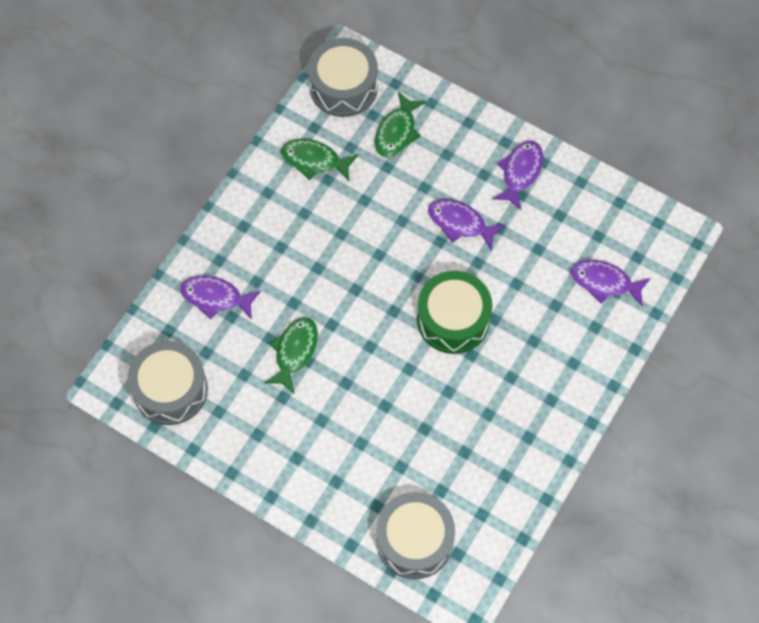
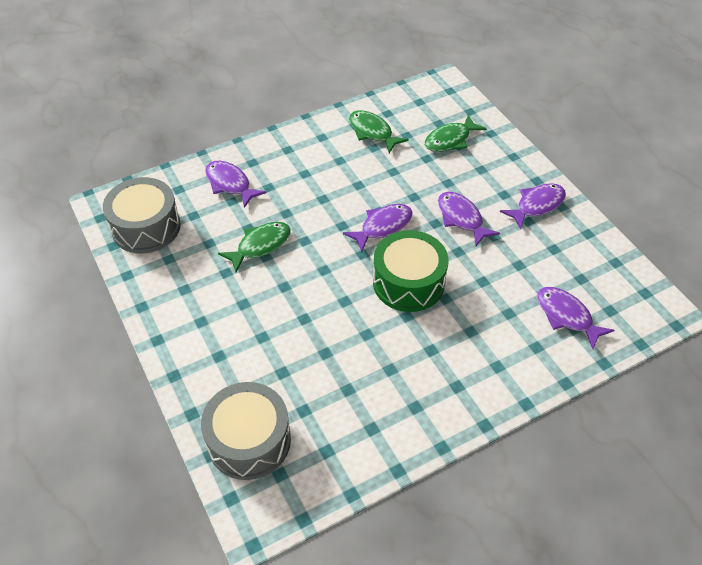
camera: 30 degrees right, 15 degrees down
grey drum [308,38,378,117] -> none
none -> purple fish [343,204,412,252]

